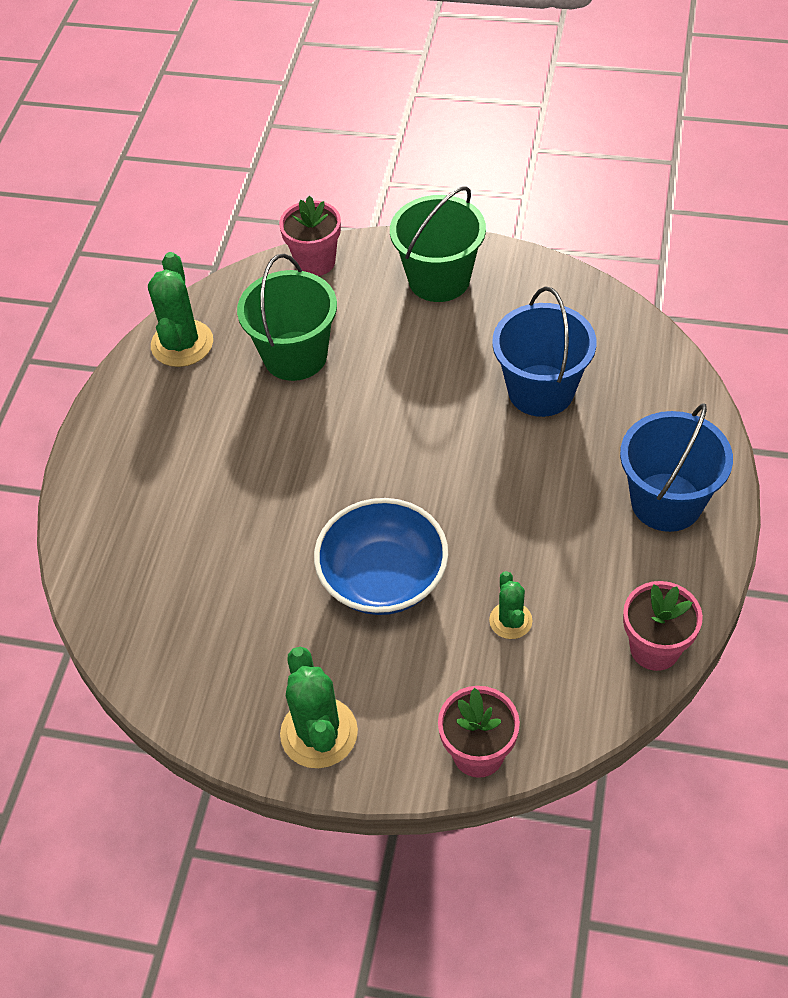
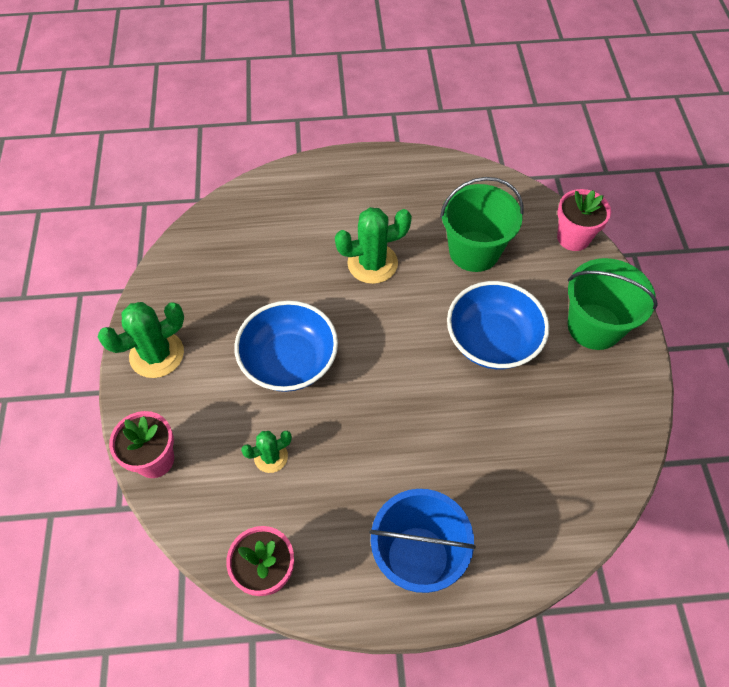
camera: 70 degrees right, 5 degrees up
green cactus [148,252,213,367] -> green cactus moved to [335,207,412,284]
blue bucket [492,287,596,417] -> none
none -> blue bowl [447,281,549,369]

